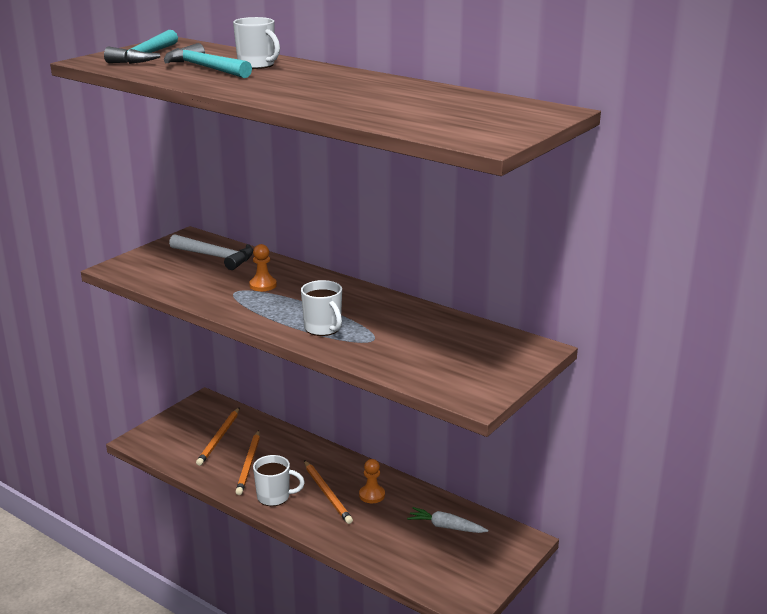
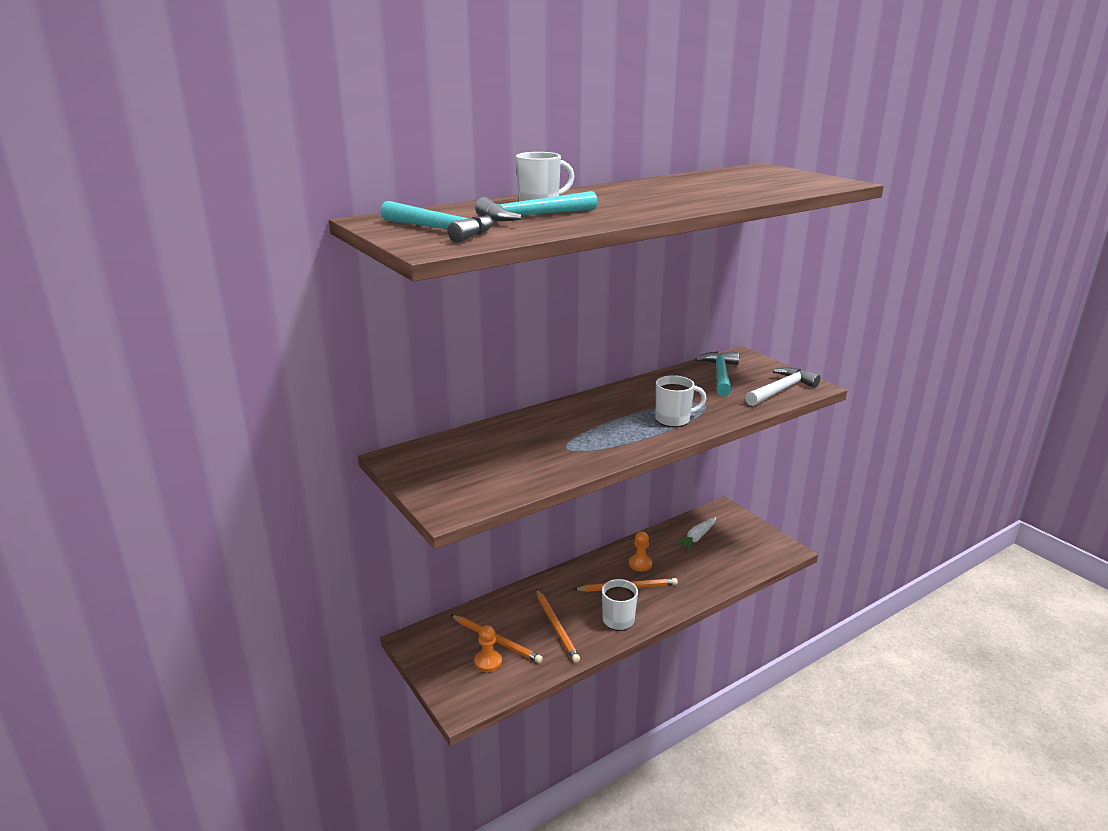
camera: 70 degrees left, 0 degrees up
white hammer [169,234,253,270] -> white hammer moved to [745,367,821,406]
orange pencil [236,430,260,495] -> orange pencil turned 45 degrees clockwise [536,589,580,663]
orange pawn [249,244,277,291] -> orange pawn moved to [474,625,502,672]
none -> turquoise hammer [695,352,739,396]

